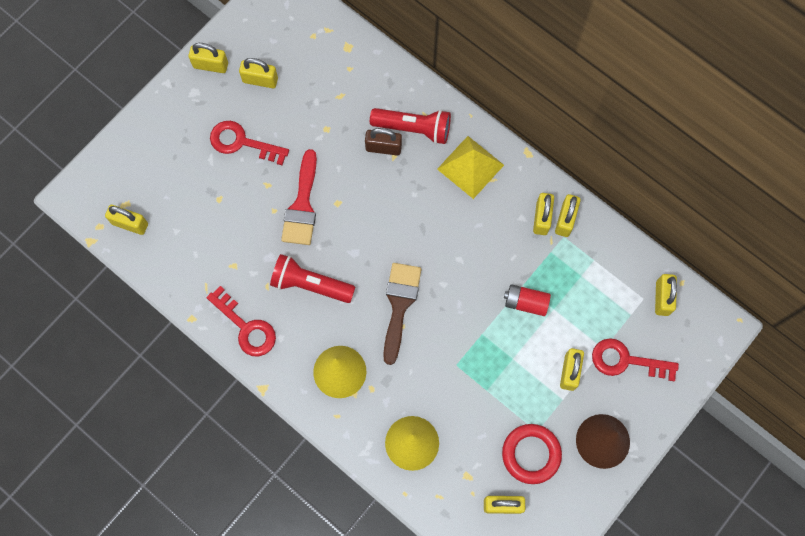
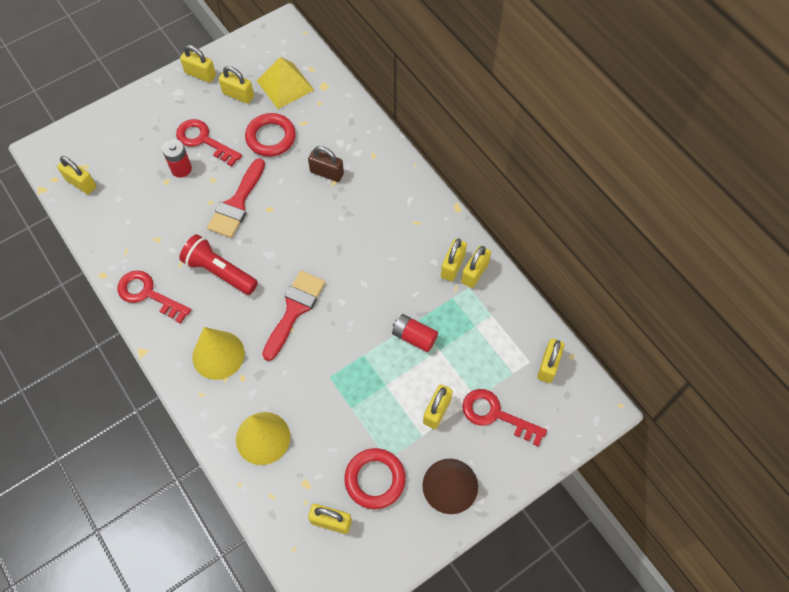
camera: 15 degrees right, 10 degrees down
red key [207,286,276,356] -> red key turned 150 degrees clockwise [117,270,191,324]
red flashlight [370,108,451,144] -> none
brown brush [383,263,421,365] -> red brush [262,271,326,361]
yellow pyramid [437,136,504,199] -> yellow pyramid moved to [257,57,314,109]
none -> red battery [162,139,192,178]
none -> red ring [245,113,296,157]

